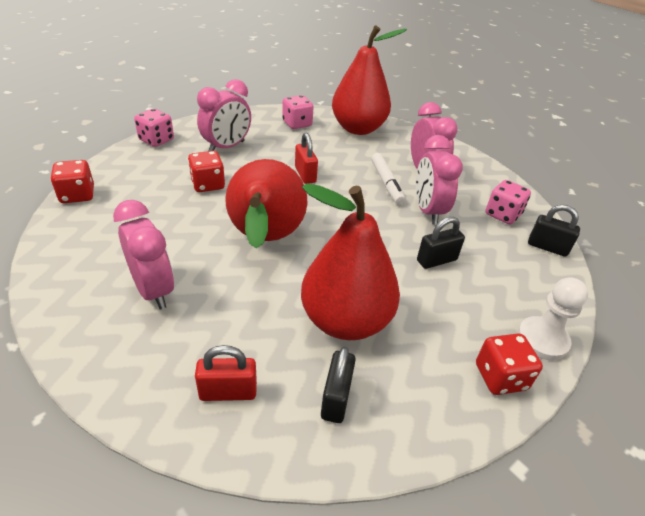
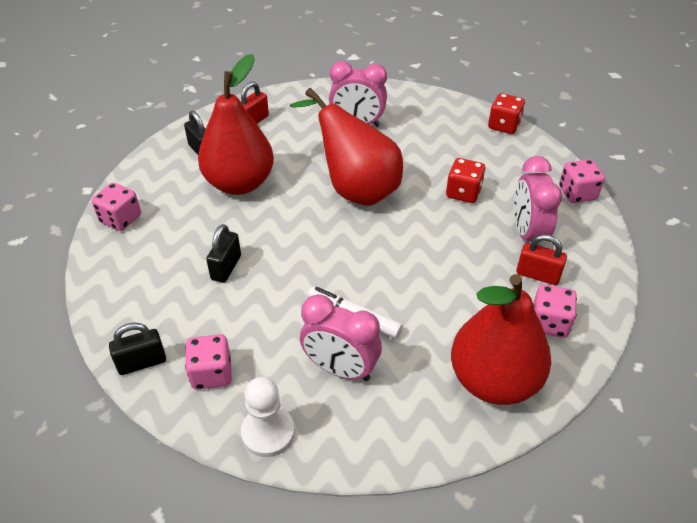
camera: 135 degrees right, 5 degrees up
red padlock [295,133,318,184] -> red padlock moved to [516,234,567,285]
pink clock [416,135,463,224] -> none
red dice [476,333,543,395] -> pink dice [92,183,141,231]
white pawn [517,277,589,361] -> white pawn moved to [241,377,295,457]

